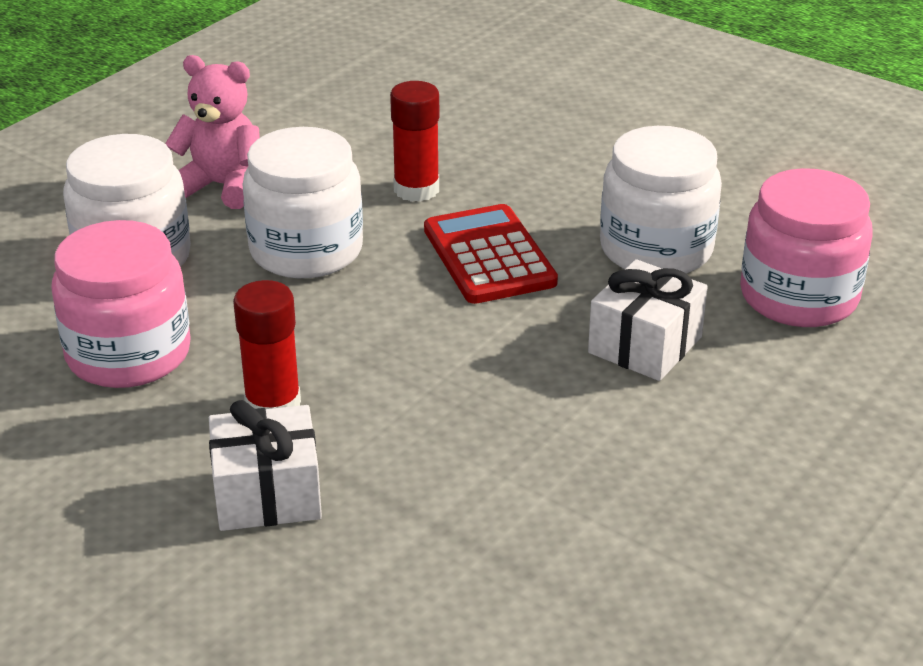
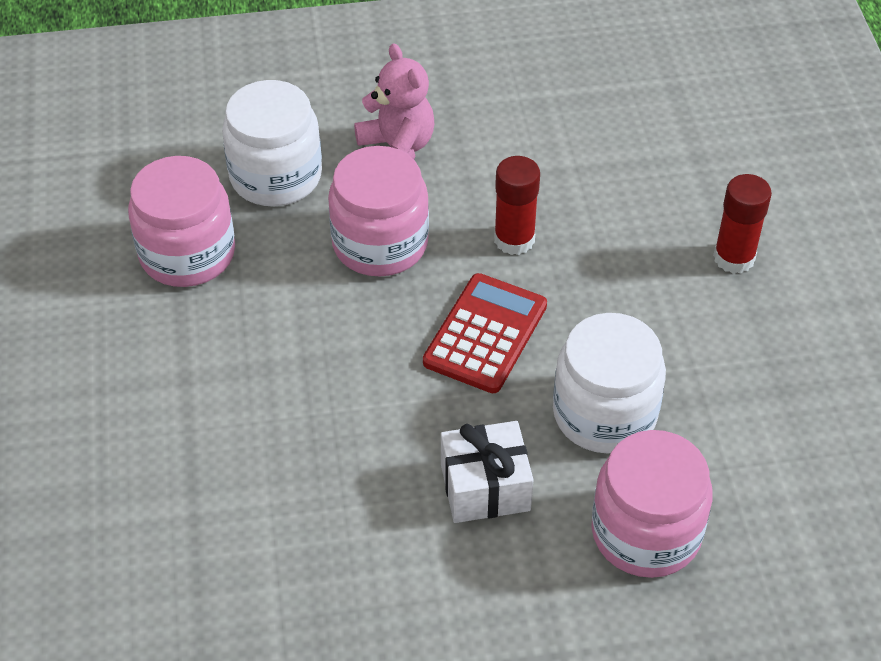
camera: 45 degrees right, 15 degrees up
white gift [209,400,322,531] -> none
red glue stick [233,280,301,409] -> red glue stick moved to [713,174,772,274]
white jar [243,127,363,278] -> pink jar [328,146,429,276]

